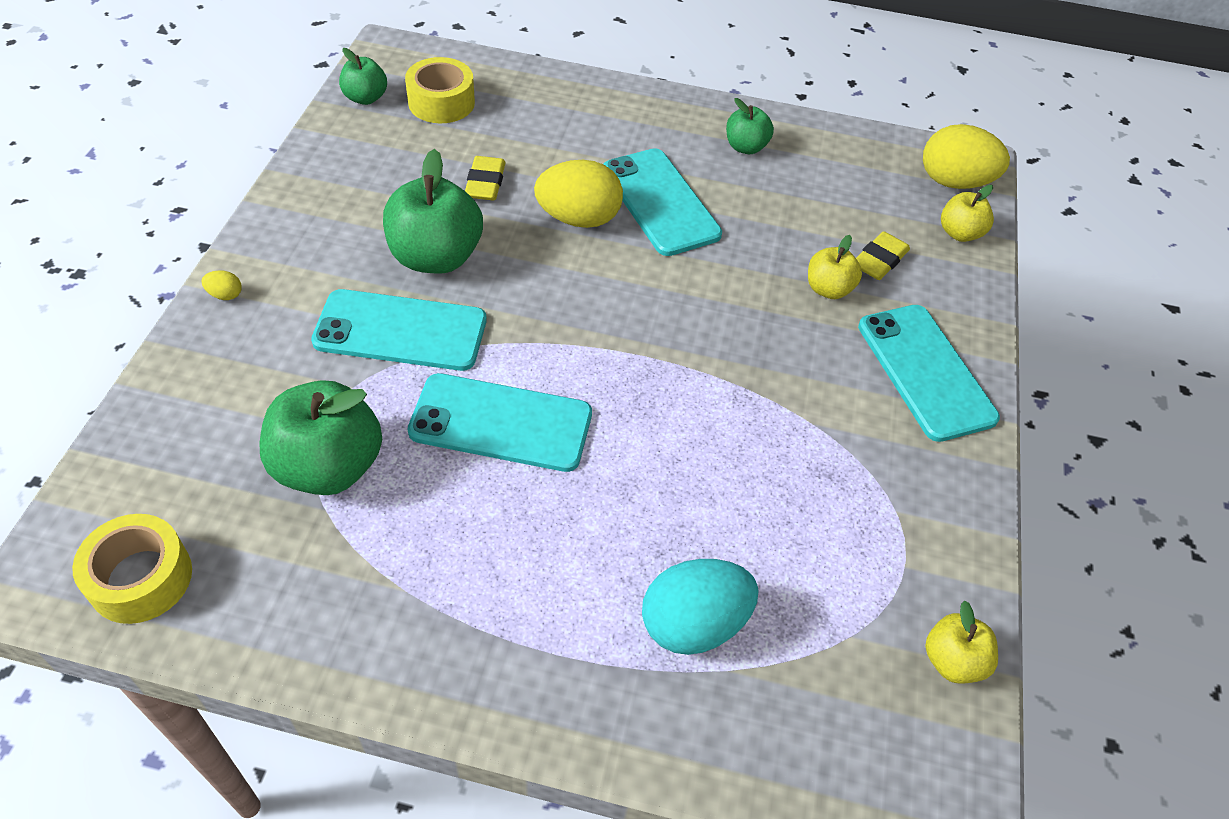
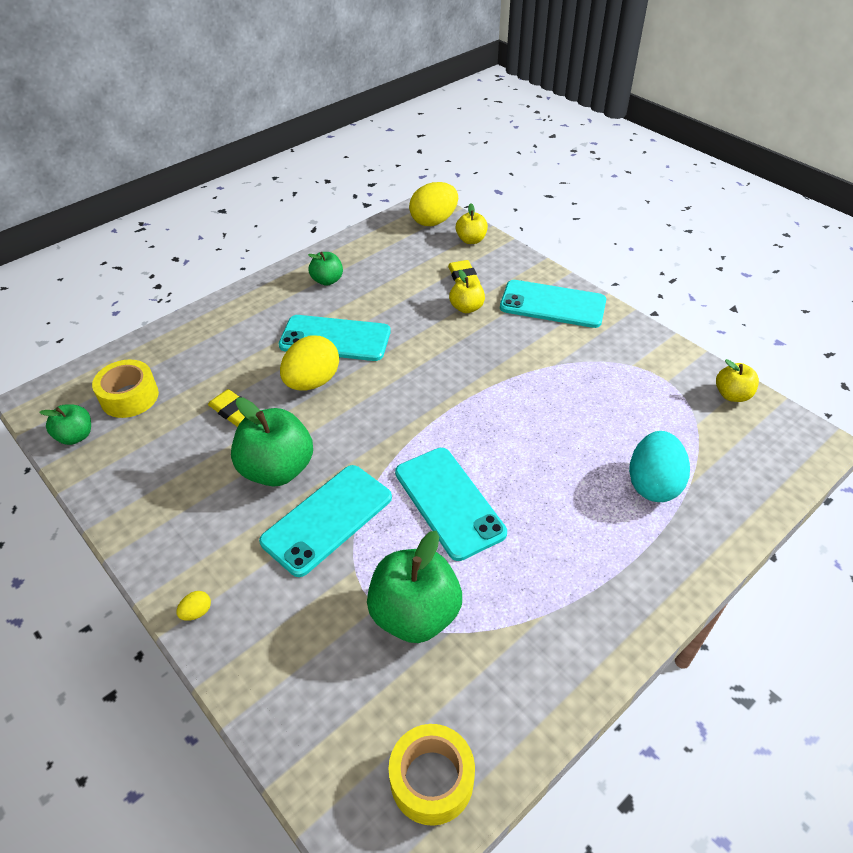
camera: 50 degrees left, 5 degrees down
turquoise phone [408,373,592,472] -> turquoise phone turned 75 degrees counterclockwise [395,448,507,561]

